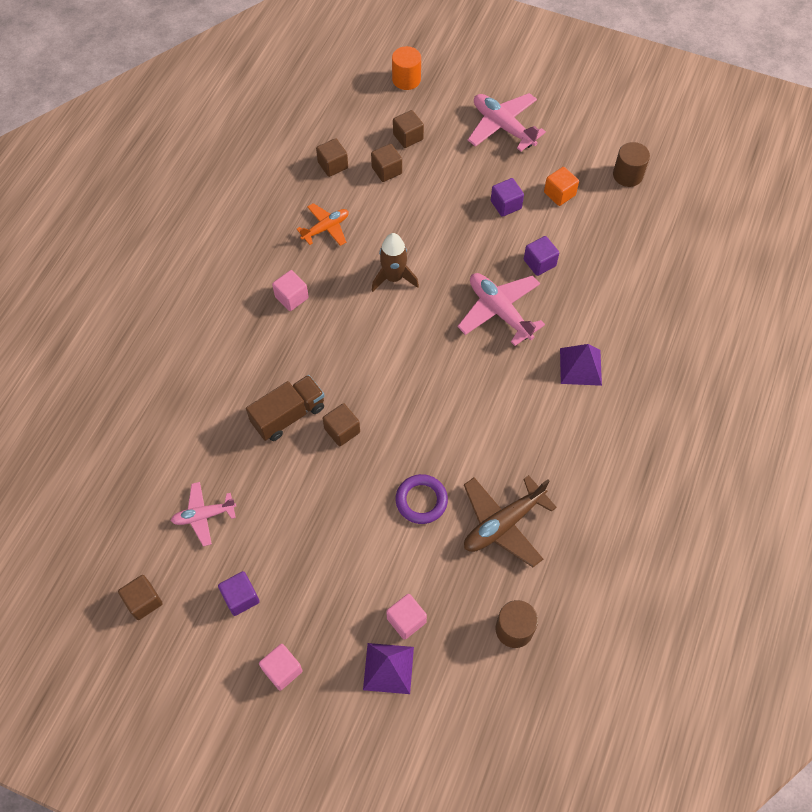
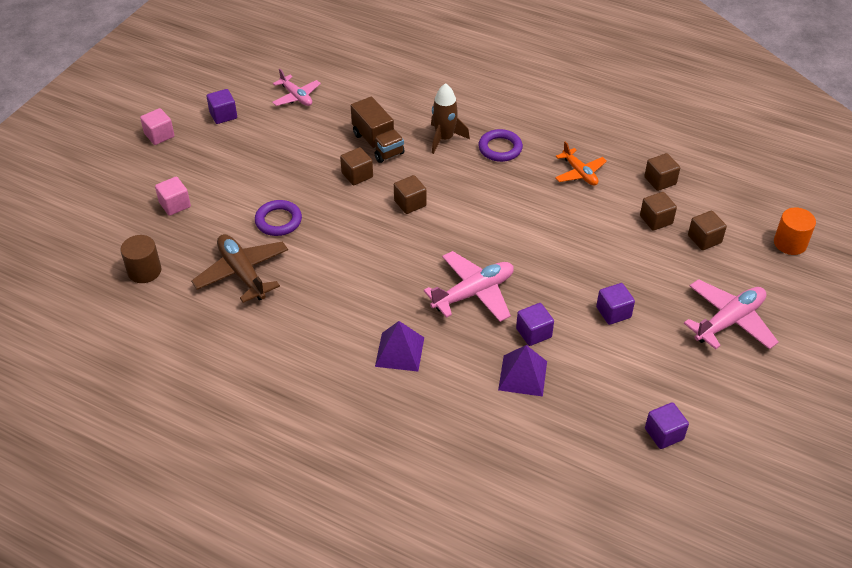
camera: 95 degrees right, 15 degrees down
brown cube [118,575,163,620] -> brown cube moved to [394,175,427,214]
pink plane [171,482,236,546] -> pink plane turned 150 degrees clockwise [272,69,321,106]
pink cube [272,270,309,311] -> purple ring [478,129,523,162]
purple pyramid [363,643,414,694] -> purple pyramid moved to [498,345,547,397]
brown rocket [371,233,419,292] -> brown rocket moved to [431,83,470,154]
orange cube [544,167,579,206] -> none
brown cylinder [613,142,650,187] -> purple cube [645,402,689,449]

